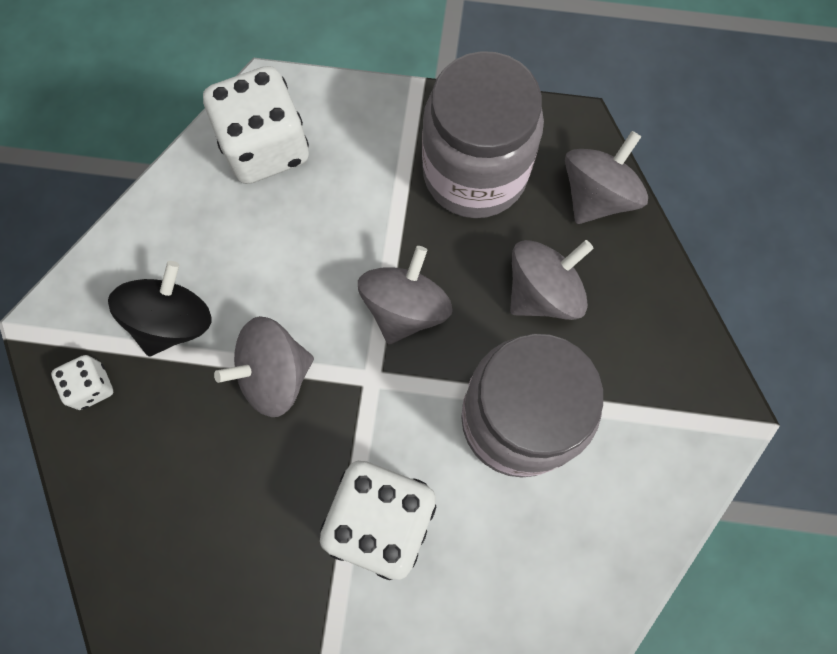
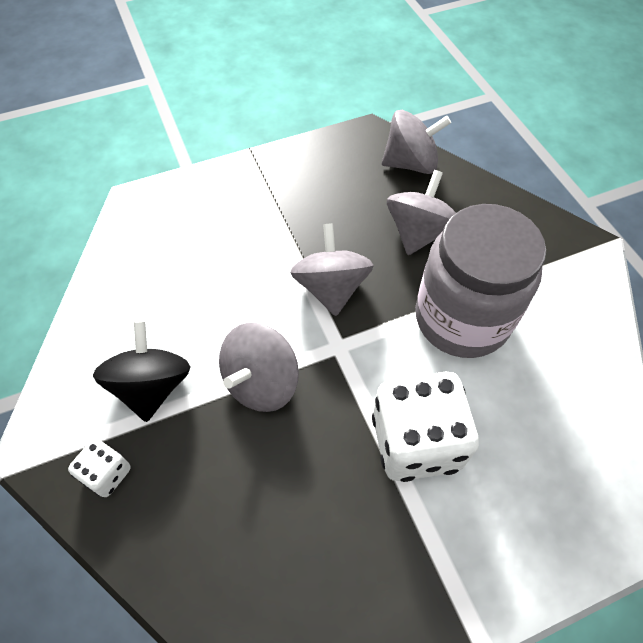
camera: 30 degrees left, 15 degrees down
white dice [203,66,309,184] -> none
grey jar [422,51,544,218] -> none
grey spinning top [565,131,648,224] -> grey spinning top turned 75 degrees clockwise [382,110,451,174]

